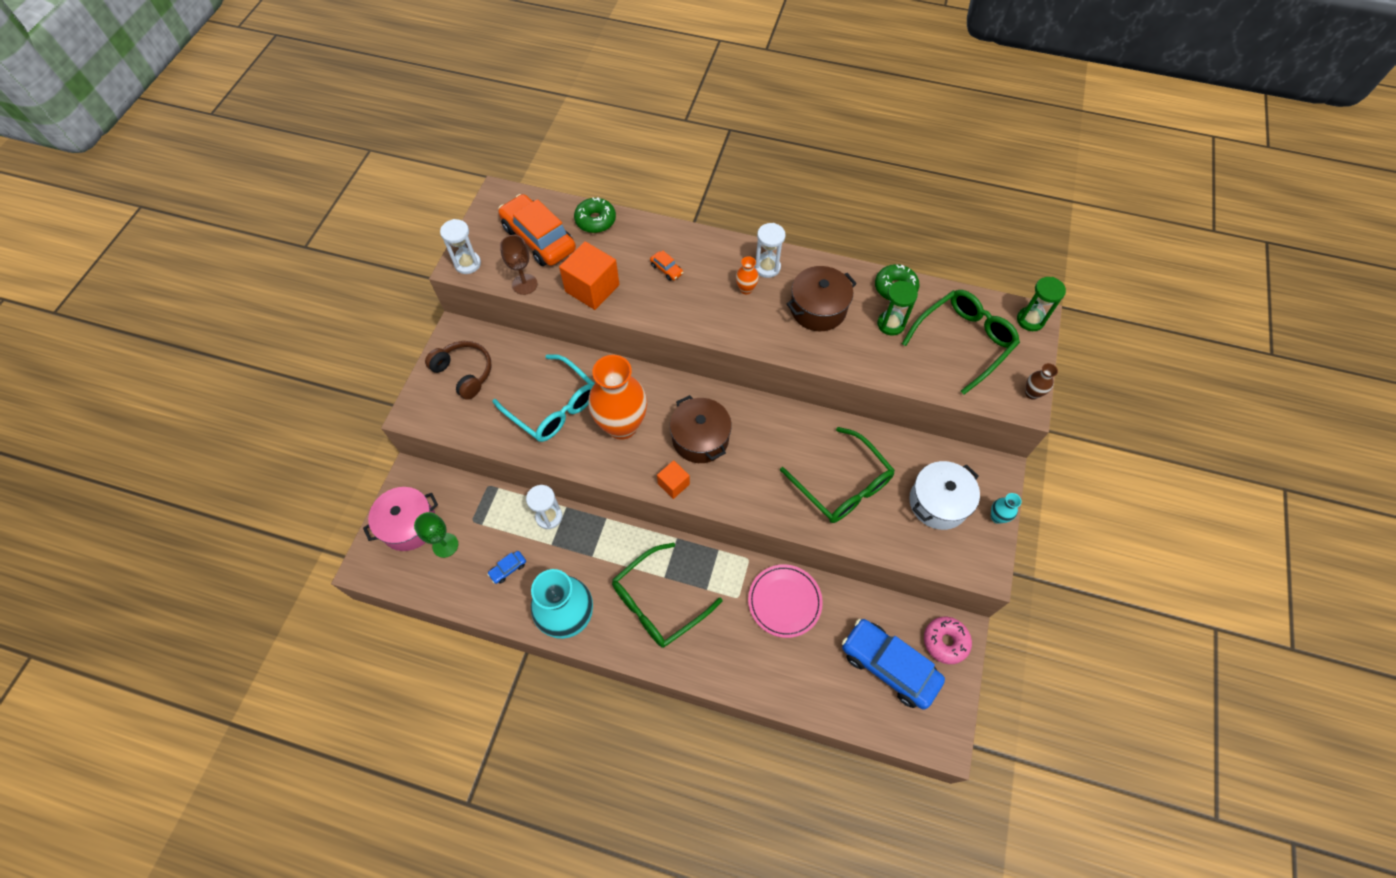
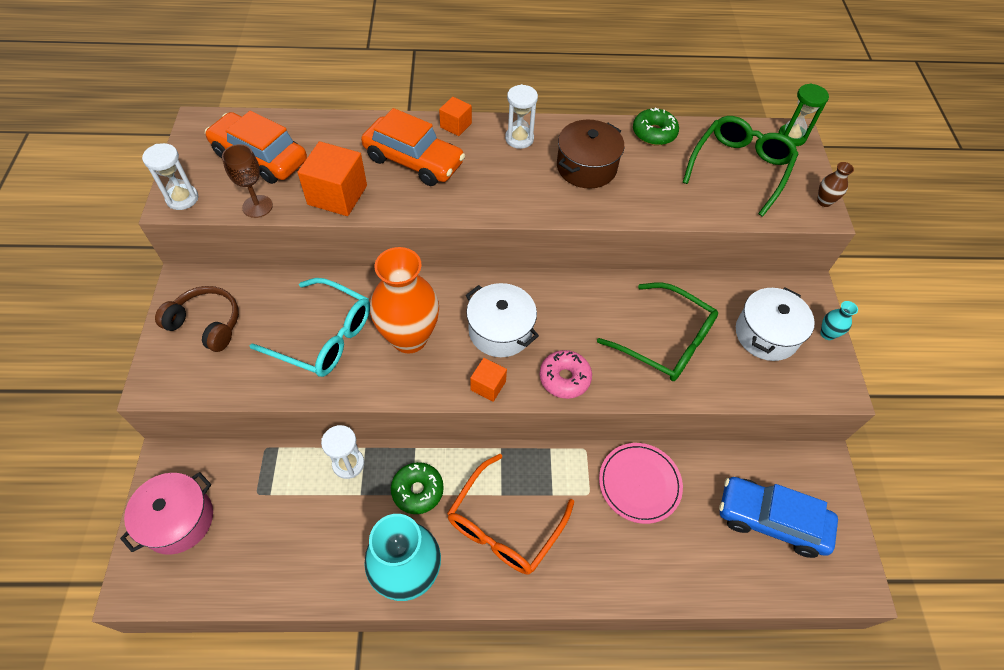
camera: 20 degrees left, 5 degrees down
green goblet [414,512,458,558] -> none
blue car [487,551,526,584] -> none
green donut [574,197,616,233] -> green donut moved to [391,462,444,514]
green glasses [612,543,722,648] -> orange glasses [447,454,574,575]
orange car [650,251,683,281] -> orange car [361,108,465,186], size x2.49
brown pot [670,395,732,463] -> white pot [466,283,539,357]
orange vase [736,256,759,294] -> none
green hourglass [877,281,918,336] -> none
pink donut [924,617,972,664] -> pink donut moved to [539,350,592,399]
none -> orange cube [439,97,472,136]

